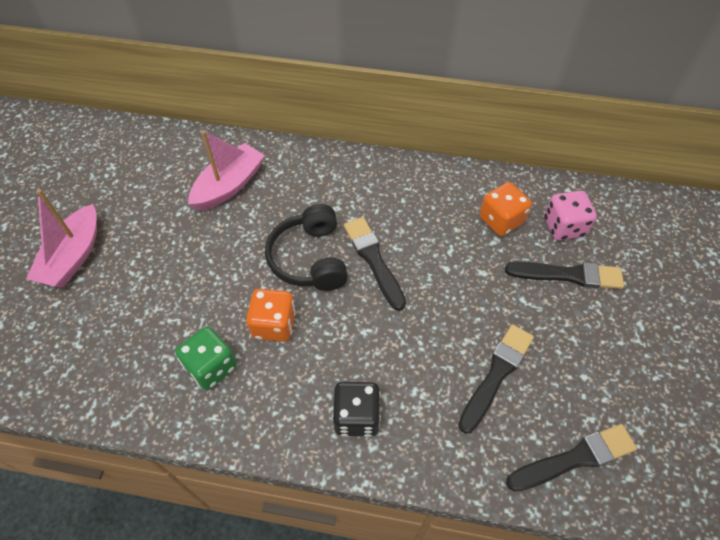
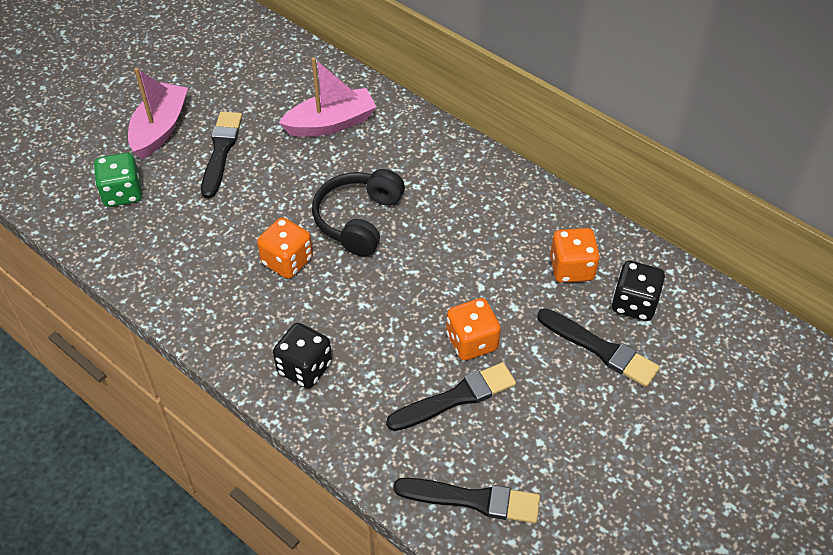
camera: 30 degrees right, 5 degrees down
pink boat [26,189,97,287] -> pink boat turned 150 degrees clockwise [128,68,188,159]
green dice [176,327,237,390] -> green dice moved to [94,153,142,207]
black brush [344,217,406,311] -> black brush moved to [201,112,242,199]
pink dice [544,191,597,240] -> black dice [611,261,665,321]
none -> orange dice [446,298,501,361]

